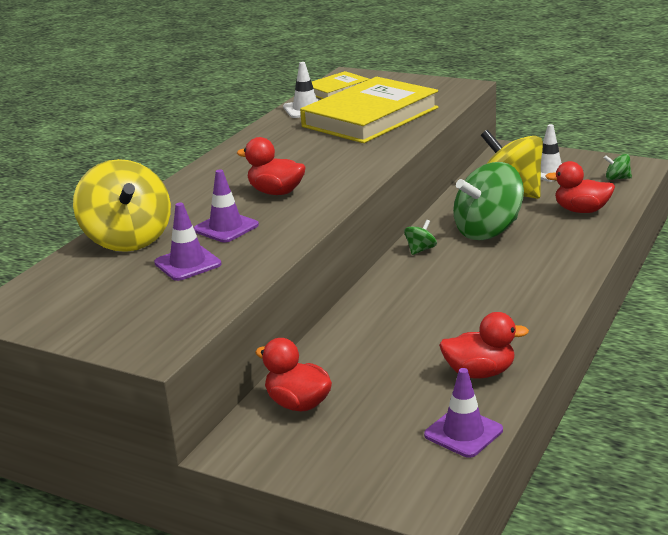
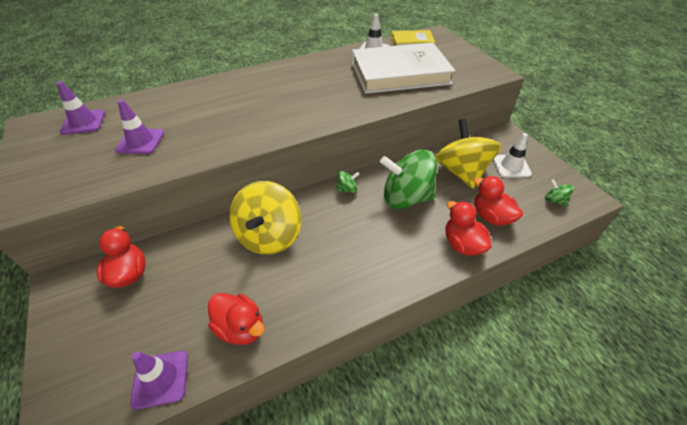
camera: 35 degrees right, 20 degrees up
yellow spinning top [73,159,171,252] -> yellow spinning top moved to [229,181,301,255]
purple traffic cone [194,169,259,242] -> purple traffic cone moved to [57,81,105,135]
red duck [237,137,306,195] -> red duck moved to [445,201,492,256]
yellow book [300,77,439,143] -> white book [352,42,455,94]

